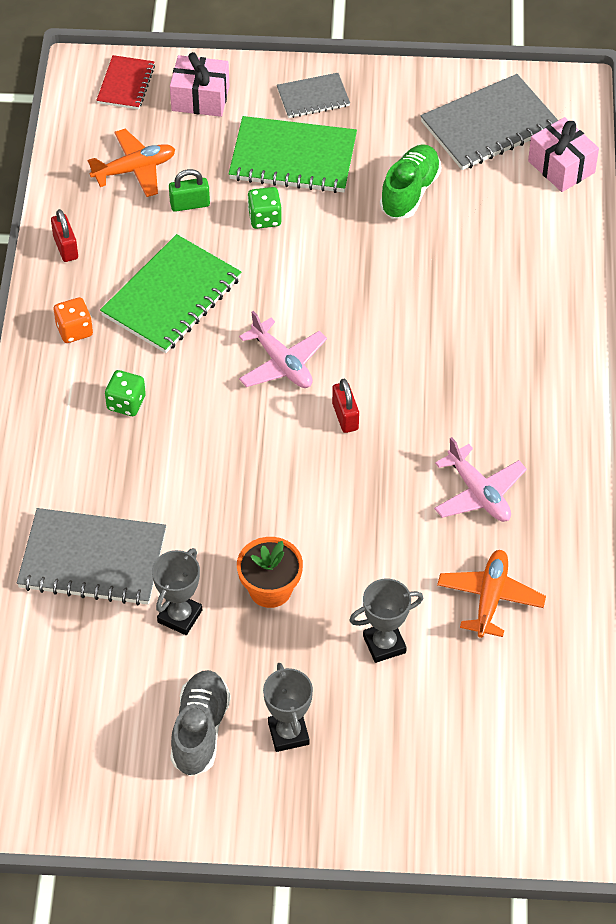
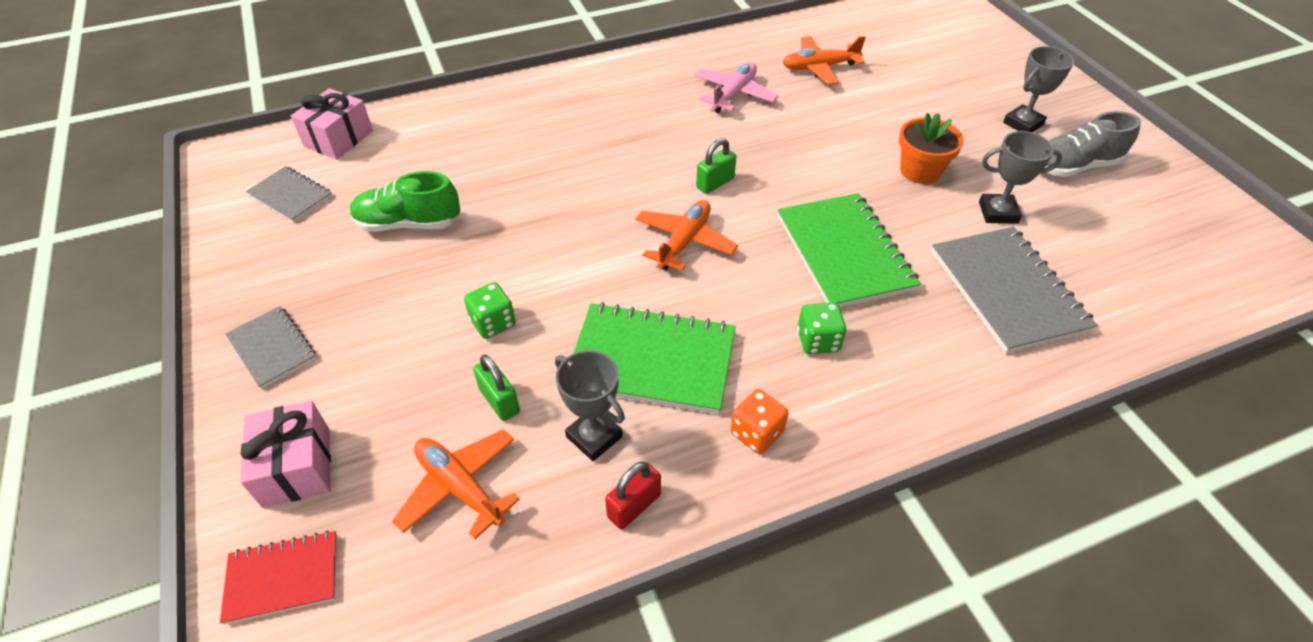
camera: 115 degrees left, 5 degrees down
green notebook [229,116,357,193] -> green notebook moved to [778,193,921,307]
pink plane [239,311,327,388] -> orange plane [635,200,738,271]
red padlock [332,379,359,433] -> green padlock [696,138,737,194]
grey trophy [349,579,423,663] -> grey trophy moved to [555,350,625,461]
grey notebook [420,74,559,170] -> grey notebook [246,166,332,223], size x0.56

